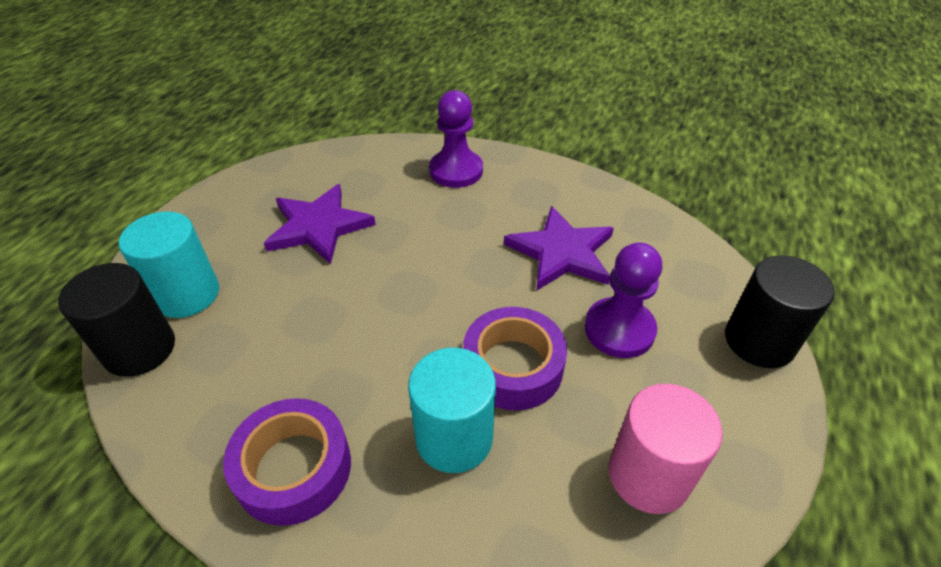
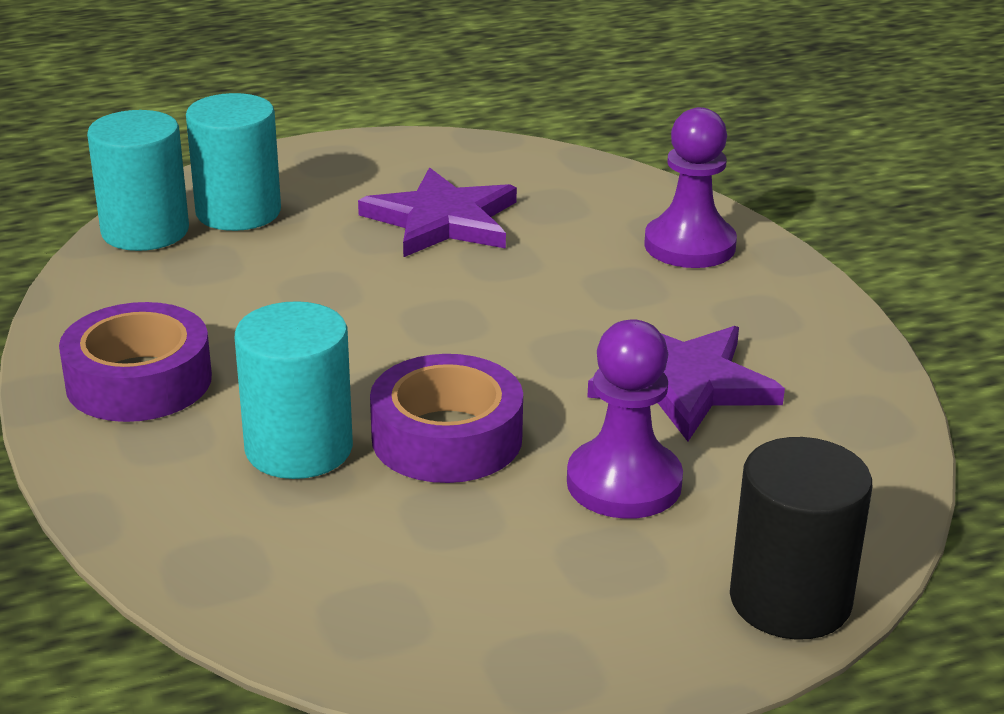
camera: 45 degrees right, 15 degrees down
black cylinder [58,263,175,377] -> turquoise cylinder [87,110,189,251]
pink cylinder [609,384,723,514] -> none

